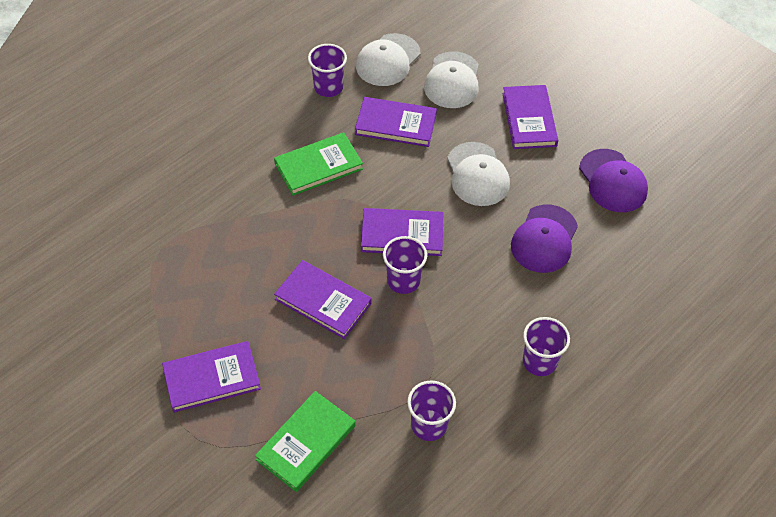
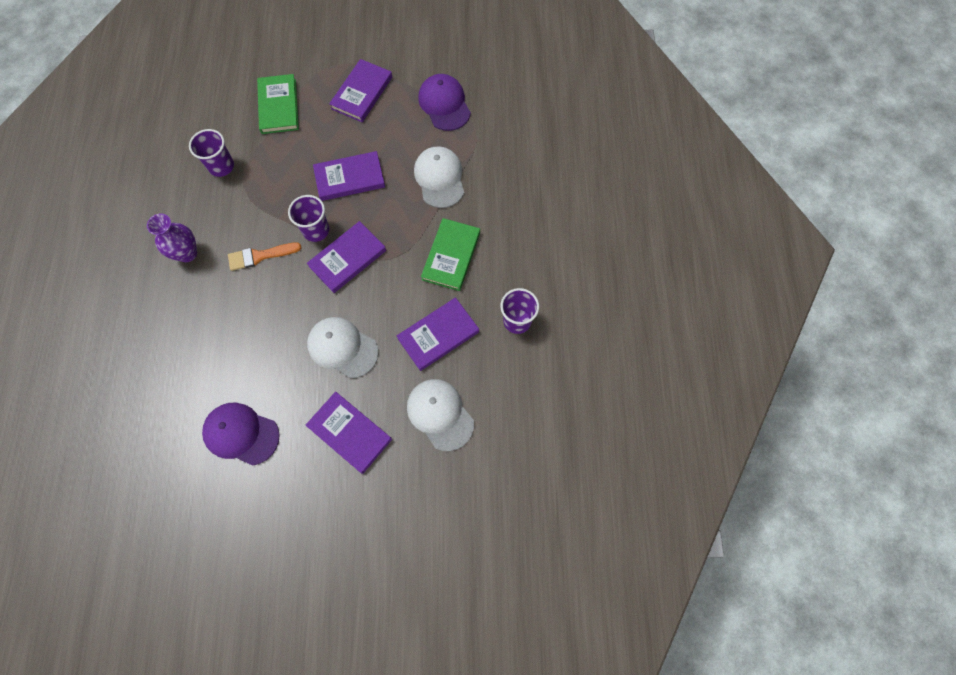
camera: 135 degrees right, 15 degrees up
white cap [356,33,420,86] -> white cap moved to [414,146,464,208]
purple cap [511,204,578,273] -> purple cap moved to [418,74,471,131]
purple cup [523,317,570,376] -> purple vase [147,214,197,262]
none -> orange brush [228,243,301,271]

